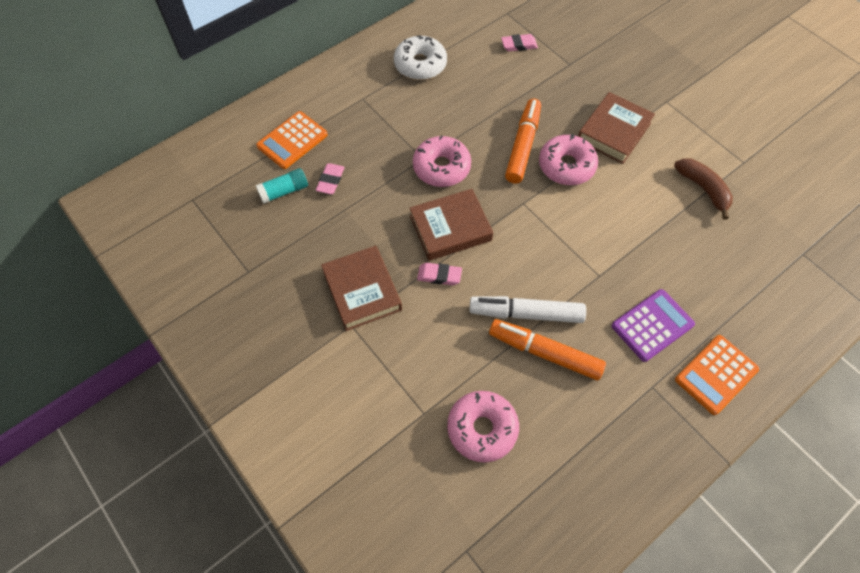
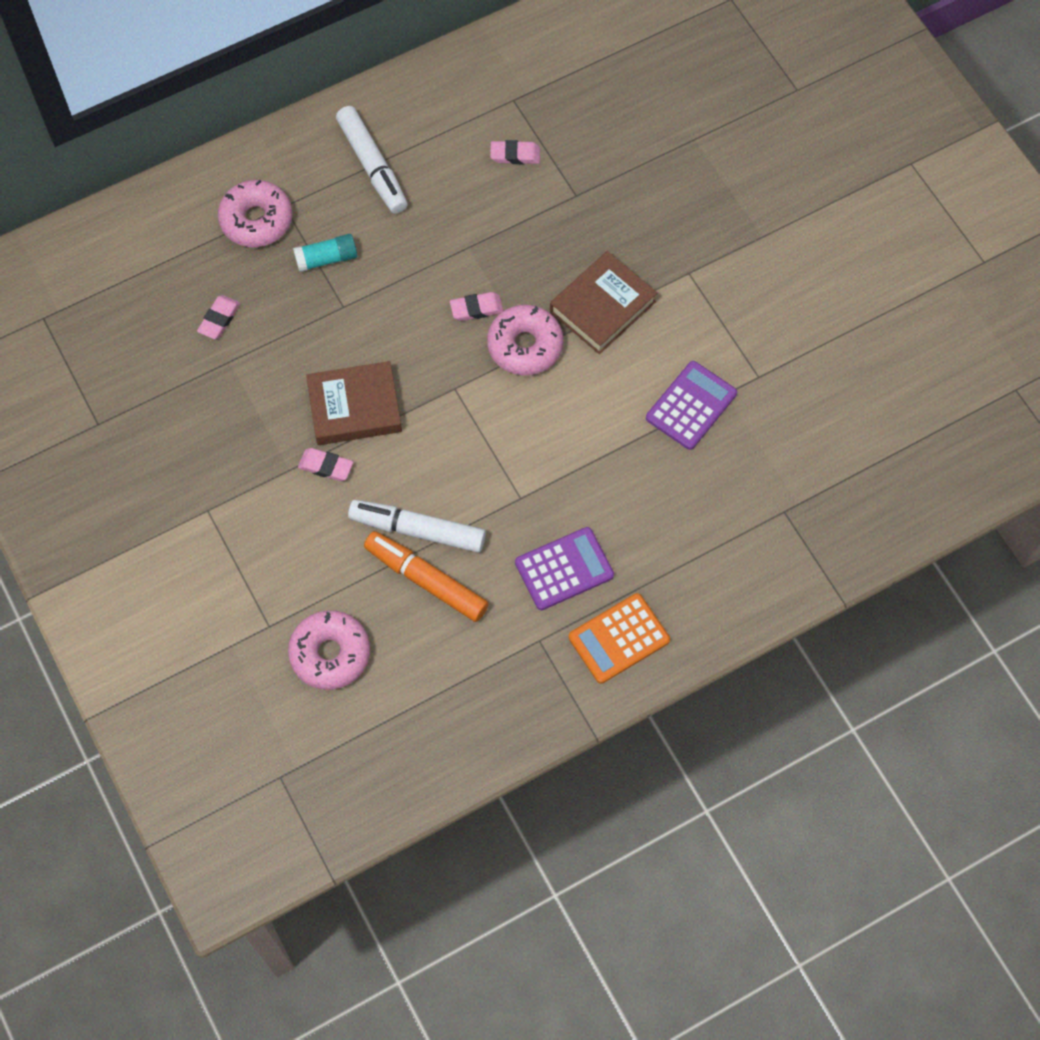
camera: 10 degrees right, 5 degrees up
orange calculator [256,111,328,169] -> none
turquoise glue stick [256,168,308,204] -> turquoise glue stick moved to [293,234,357,272]
brown book [321,246,402,331] -> none
white donut [394,35,447,80] -> white marker [336,106,408,214]
pink donut [413,135,471,187] -> pink donut moved to [218,180,293,247]
orange marker [505,99,541,184] -> pink eraser [450,292,504,321]
brown banana [674,158,733,220] -> purple calculator [646,361,737,450]

